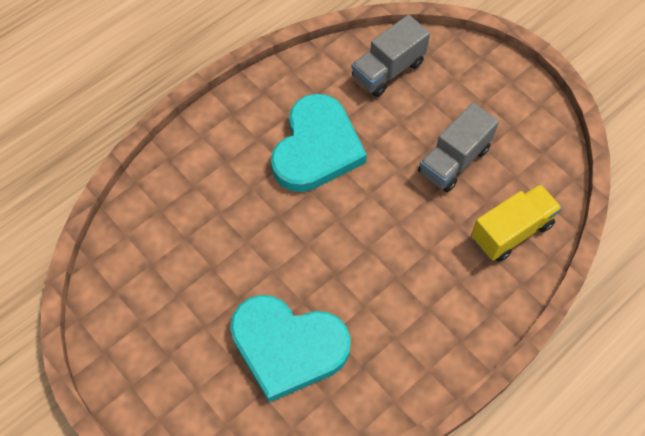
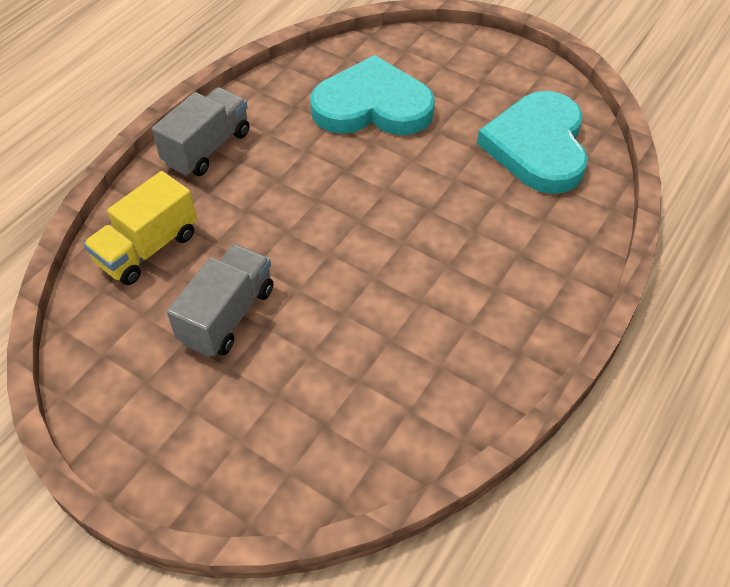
camera: 165 degrees right, 10 degrees down
turquoise heart [271,94,367,192] -> turquoise heart moved to [477,91,588,194]
grey truck [351,15,430,97] -> grey truck moved to [152,87,249,176]

